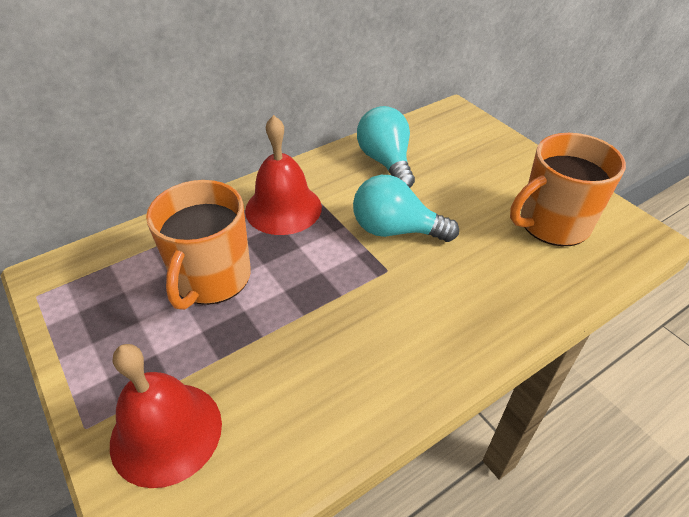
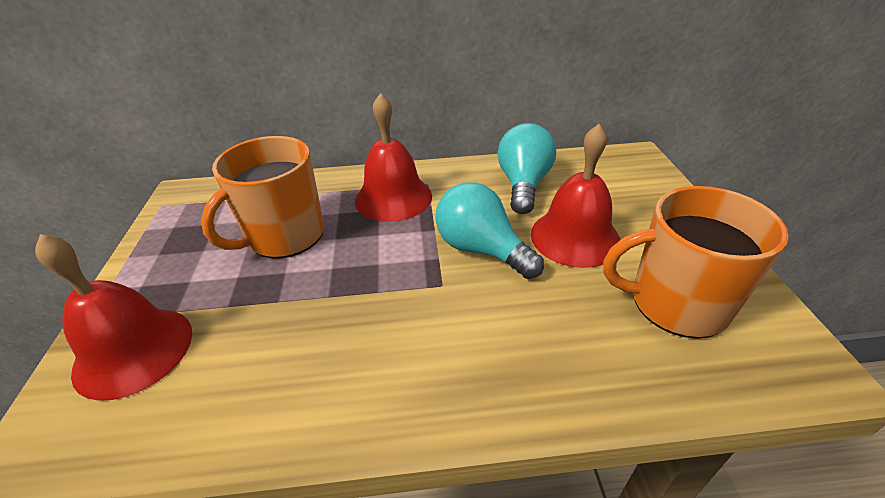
camera: 30 degrees right, 5 degrees down
none -> red bell [531,124,621,268]

